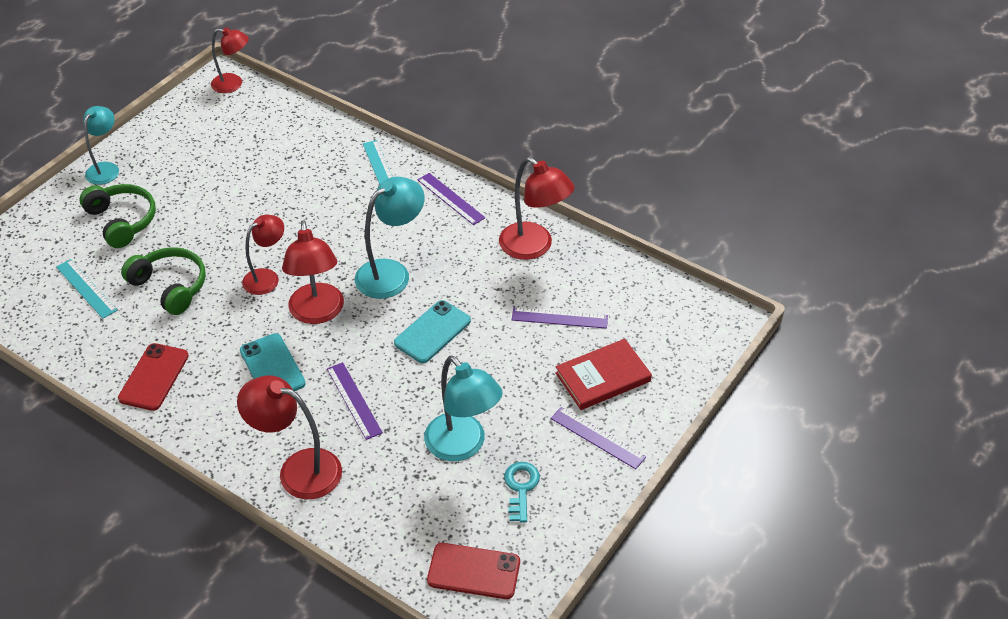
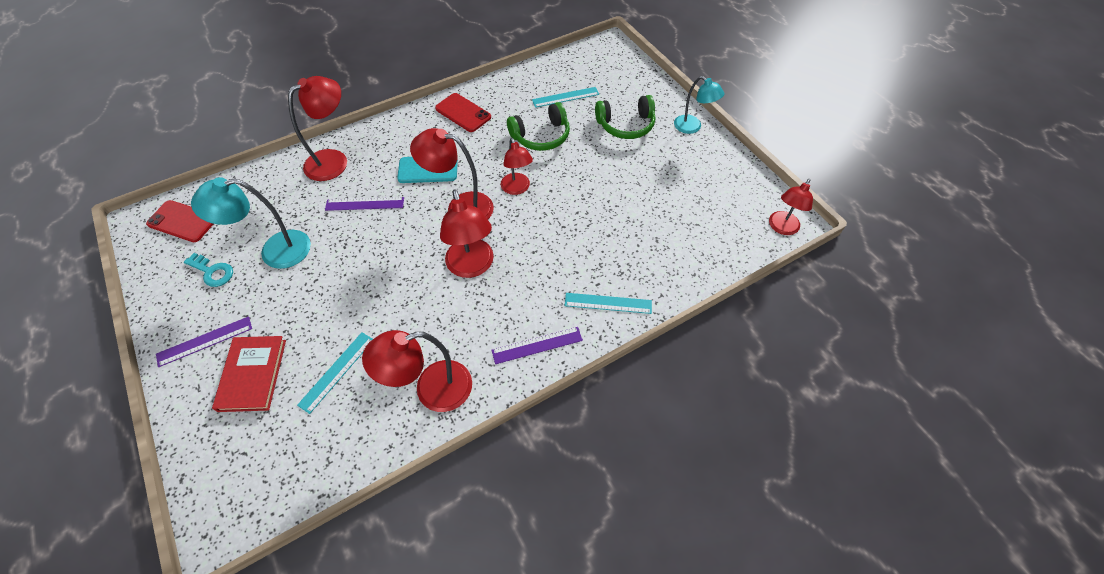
camera: 115 degrees right, 10 degrees up
turquoise lamp [355,177,425,299] -> red lamp [440,189,494,278]
turquoise phone [394,300,471,363] -> none
red phone [427,543,520,599] -> red phone turned 75 degrees clockwise [146,200,213,242]
purple ruler [512,307,608,329] -> turquoise ruler [297,332,373,414]

